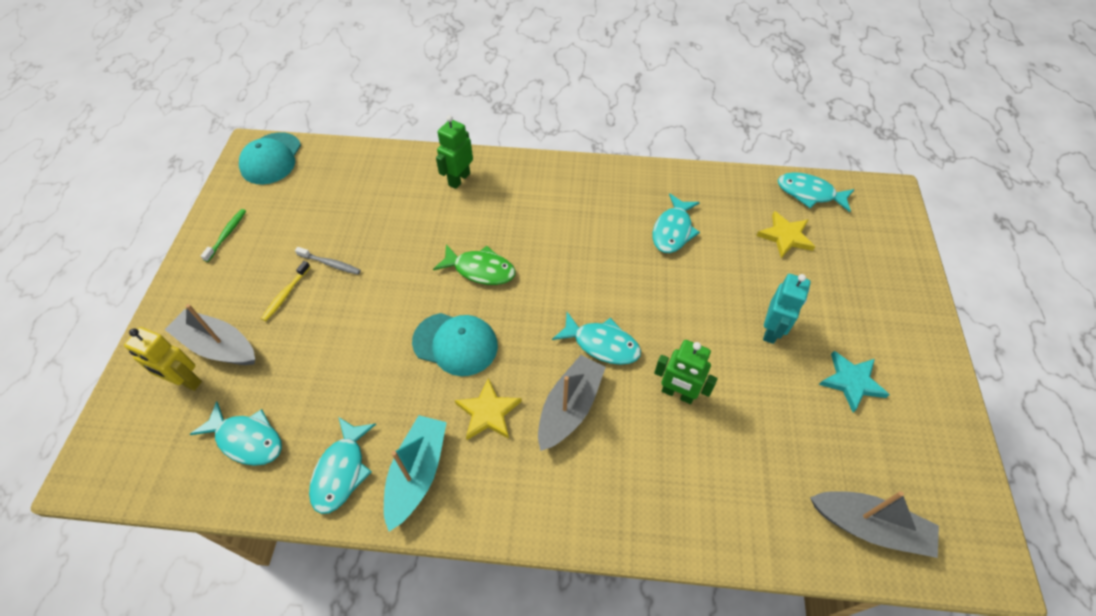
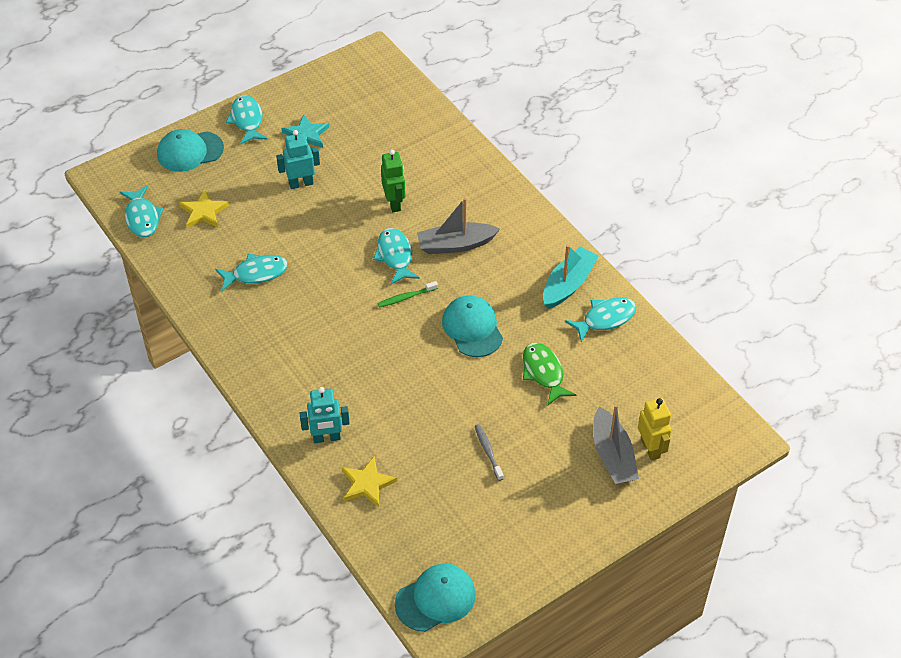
camera: 130 degrees left, 5 degrees down
turquoise fish [190,401,282,466] -> turquoise fish moved to [226,95,268,145]
green toothbrush [201,209,246,262] -> green toothbrush moved to [377,281,438,308]
yellow toothbrush [261,261,310,321] -> none
turquoise boat [384,415,447,531] -> turquoise boat turned 150 degrees clockwise [543,245,599,309]
green fish [433,244,516,285] -> green fish moved to [523,343,576,405]
green robot [436,115,473,189] -> turquoise robot [299,387,350,443]
yellow star [455,378,522,440] -> yellow star moved to [342,456,397,507]
grey boat [810,491,939,558] -> none
none -> turquoise cap [157,129,224,172]

